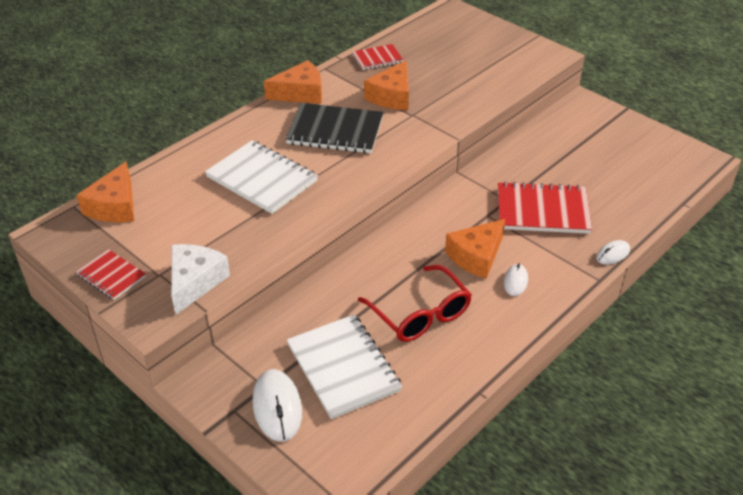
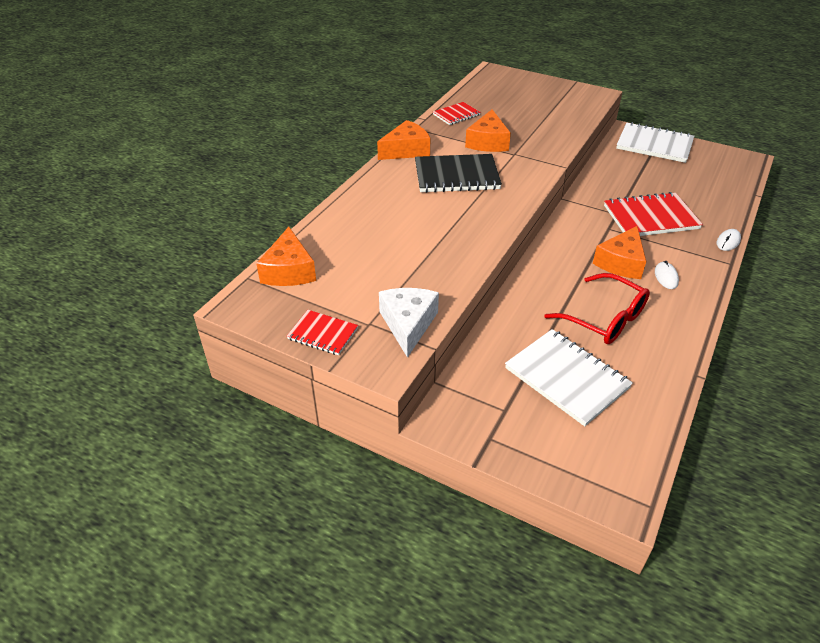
camera: 15 degrees left, 0 degrees up
white notebook [205,140,318,214] -> white notebook moved to [616,122,694,163]
white mouse [252,369,302,442] -> none

